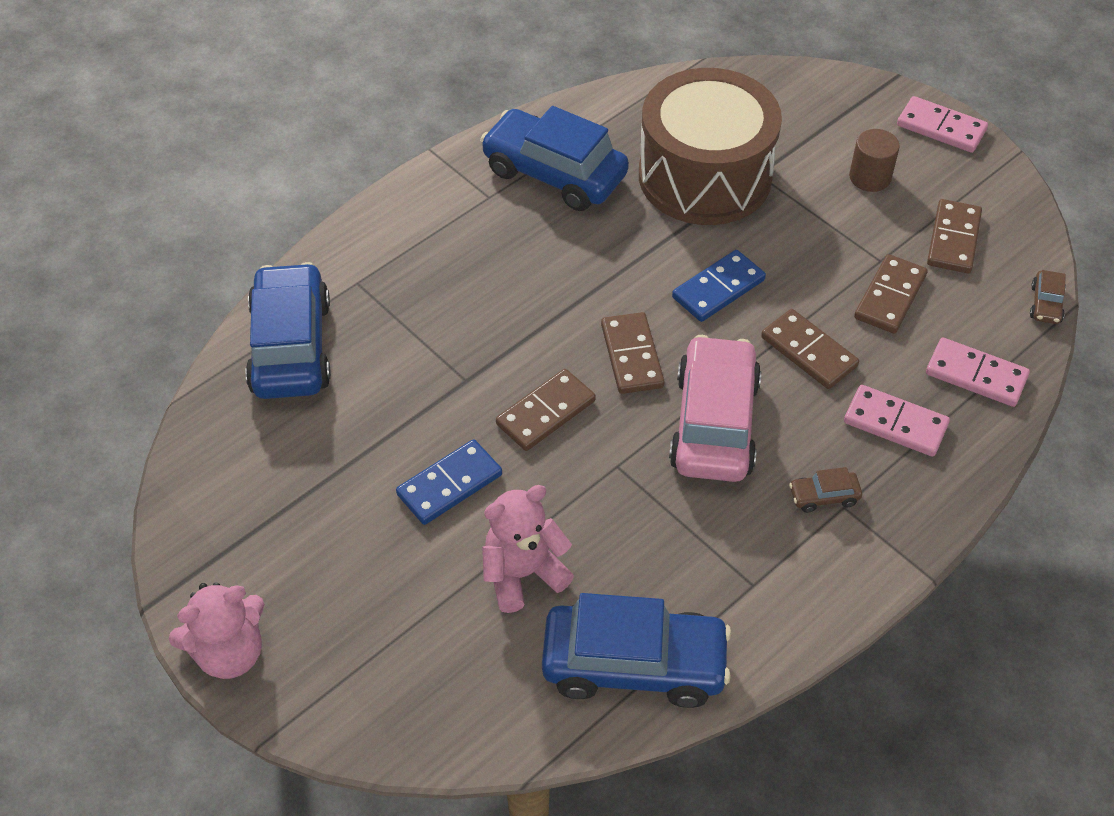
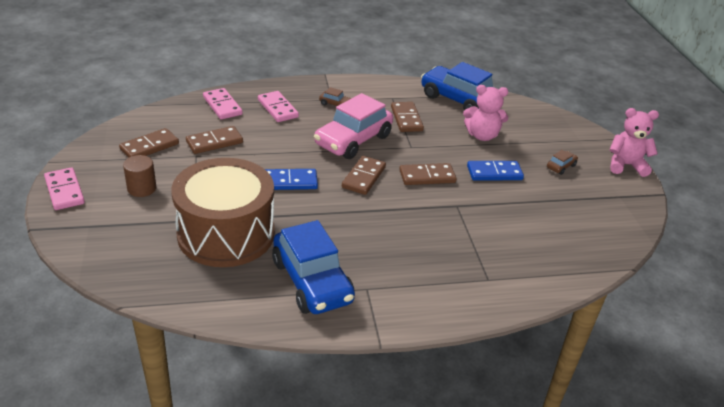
camera: 150 degrees left, 15 degrees down
blue car [245,262,331,399] -> none
brown domino [761,309,859,389] -> brown domino moved to [391,102,424,132]
brown car [1030,270,1066,324] -> brown car moved to [547,150,578,175]

